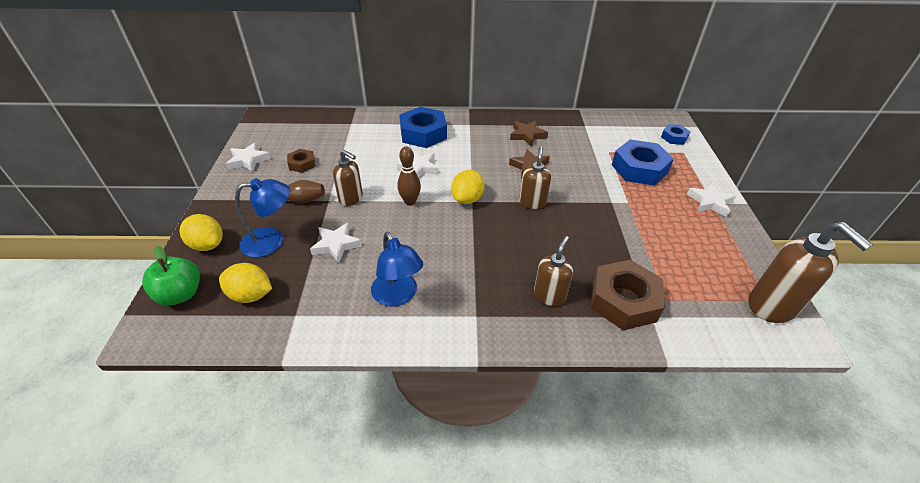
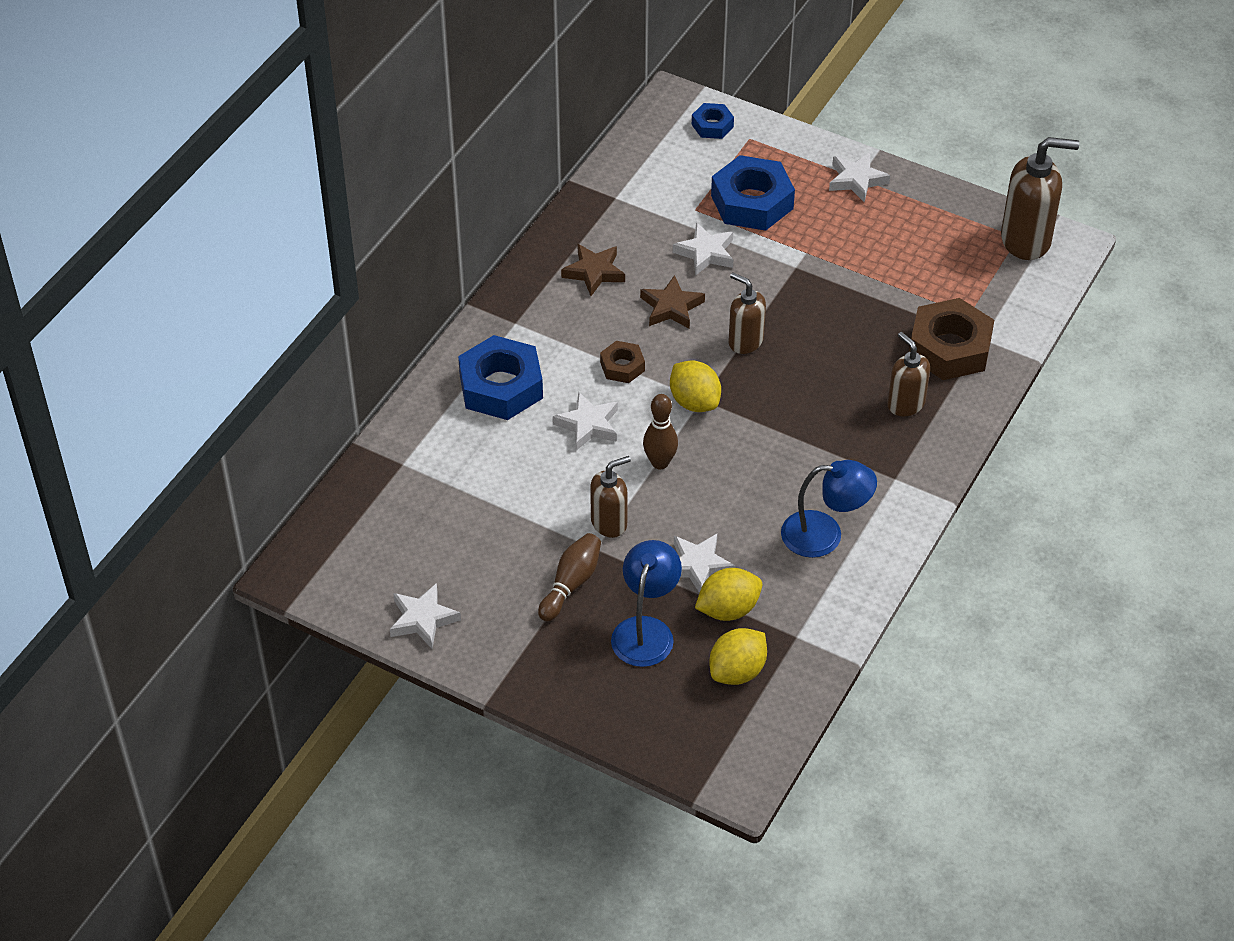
camera: 60 degrees left, 5 degrees up
green apple [142,246,200,306] -> none
yellow lemon [179,214,223,251] -> yellow lemon moved to [695,568,762,621]
brown nut [287,149,315,173] -> brown nut moved to [600,341,645,383]
none -> white star [673,223,733,276]

